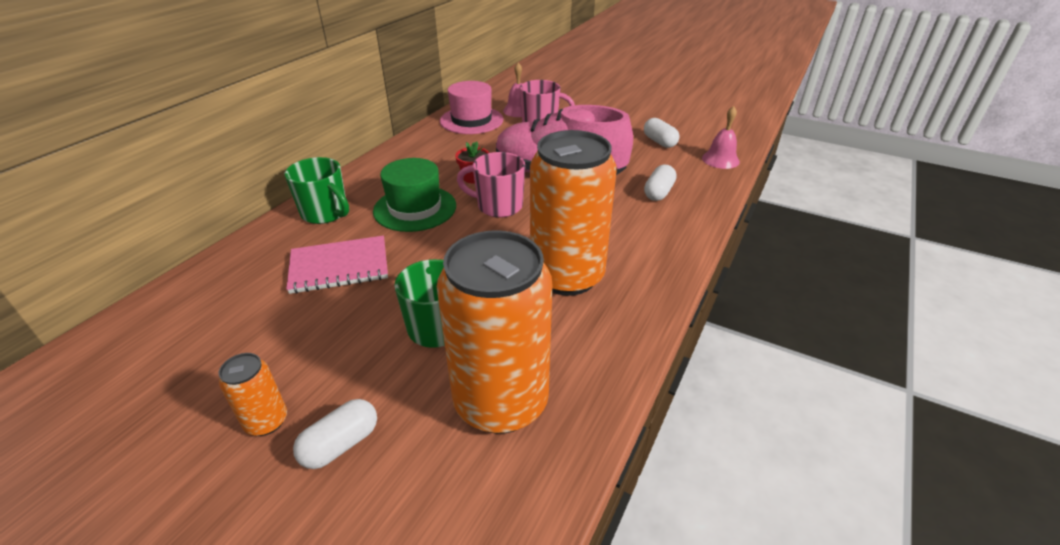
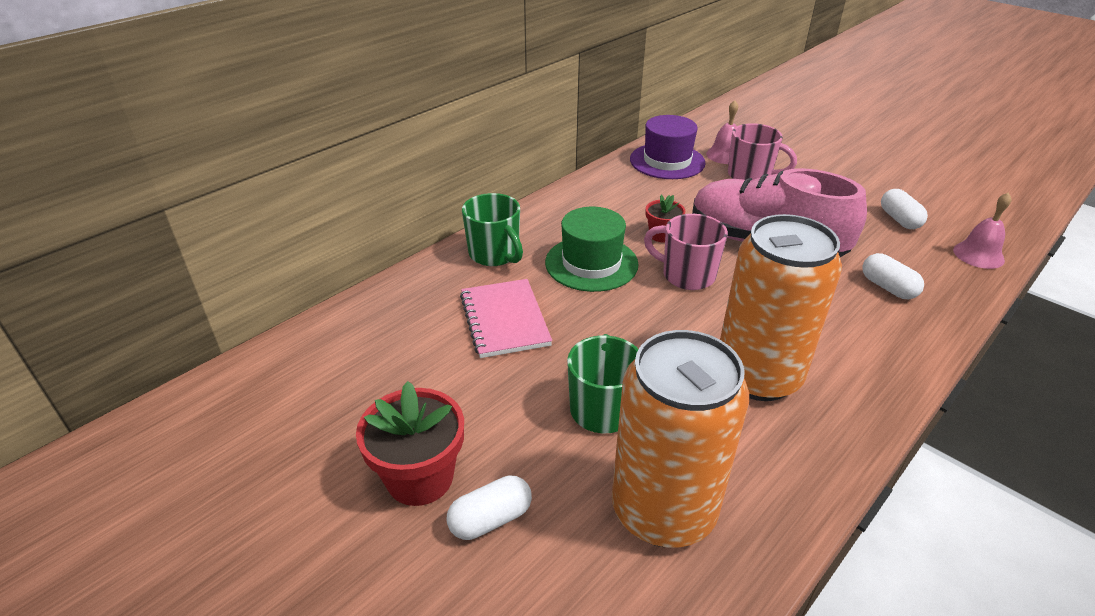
camera: 15 degrees right, 0 degrees up
orange can [219,353,287,436] -> red flower pot [356,381,464,506]
pink notebook [286,236,388,294] -> pink notebook turned 75 degrees clockwise [460,279,552,358]
pink hat [440,81,504,134] -> purple hat [630,115,706,179]
white capsule [644,165,677,201] -> white capsule turned 75 degrees counterclockwise [862,253,924,299]

